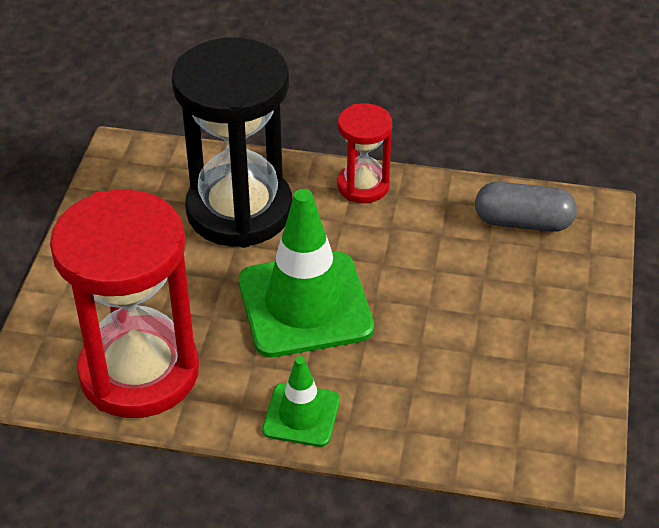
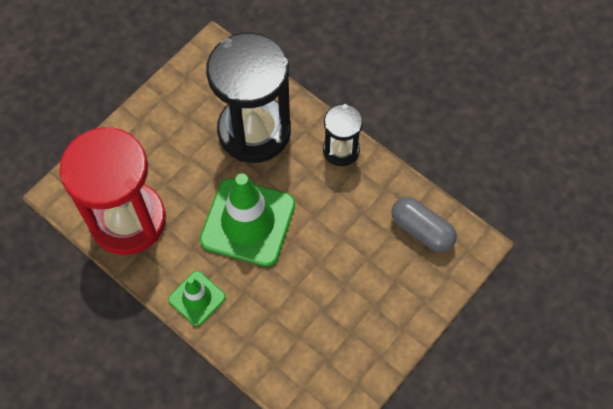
camera: 30 degrees right, 20 degrees up
red hourglass [337,103,392,203] -> black hourglass [323,104,363,166]

